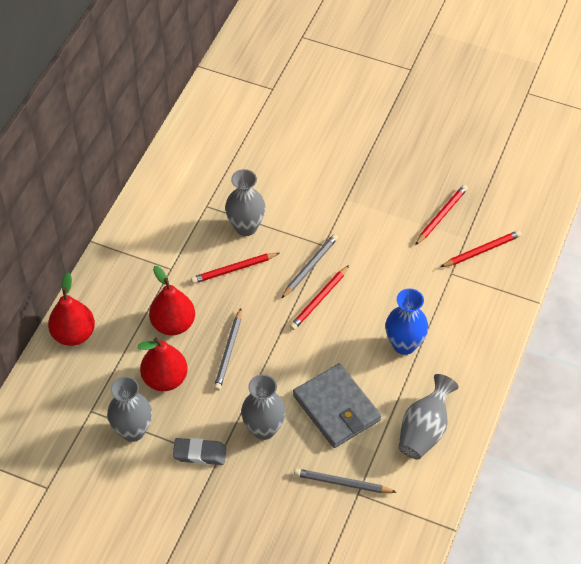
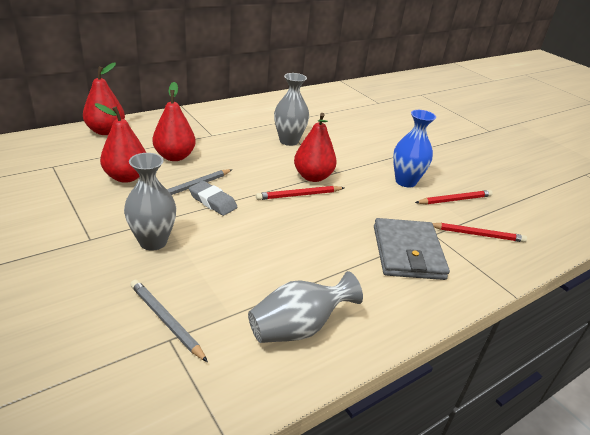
camera: 30 degrees right, 20 degrees down
grey vase [107,376,152,442] -> none
grey eraser [173,438,227,465] -> grey eraser moved to [189,181,237,216]
red pencil [191,253,279,284] -> none
grey pencil [281,234,338,299] -> red pear [294,113,337,182]
grey wallet [293,363,381,448] -> grey wallet moved to [374,218,450,280]
blue vase [385,289,428,355] -> blue vase moved to [393,110,436,187]

